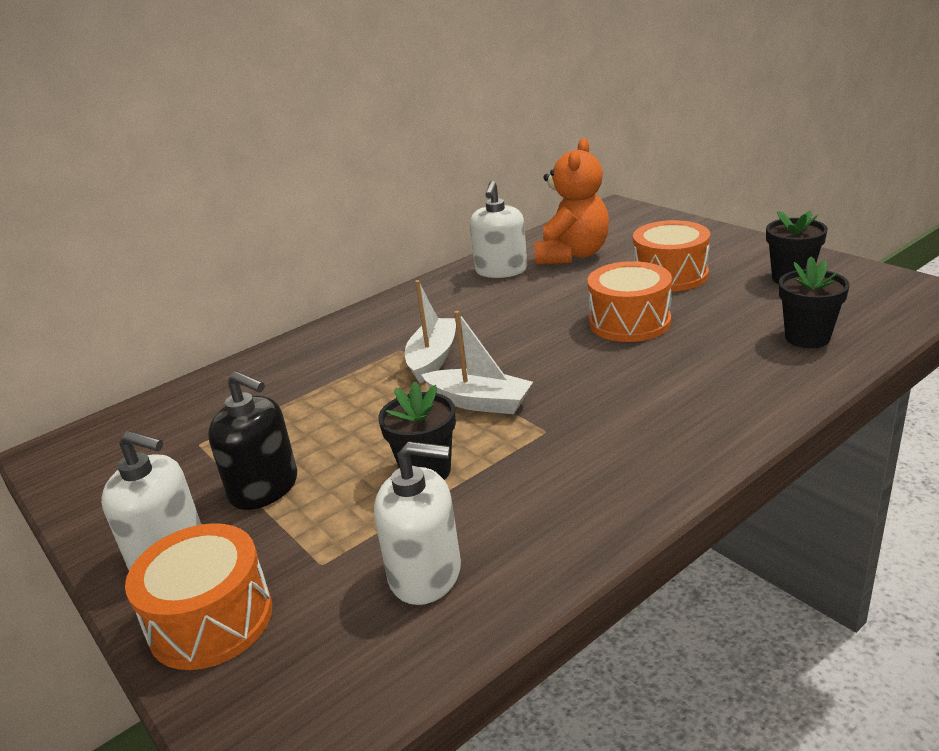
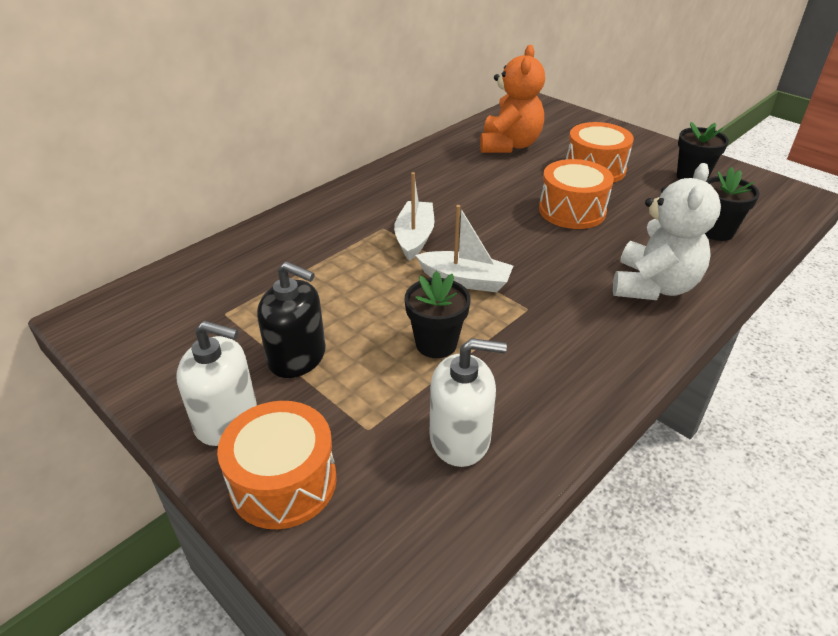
camera: 10 degrees left, 10 degrees up
white soap dispenser [470,181,527,278] -> none
none -> white teddy bear [613,163,721,300]

